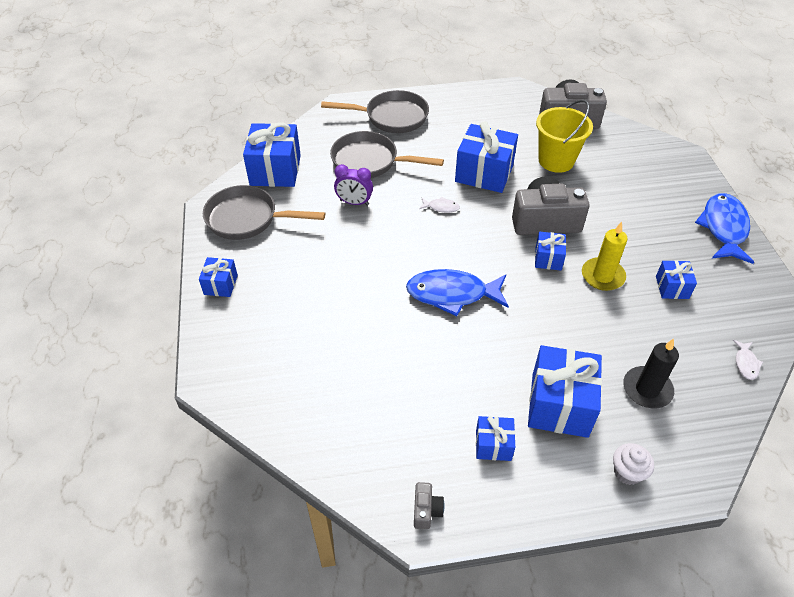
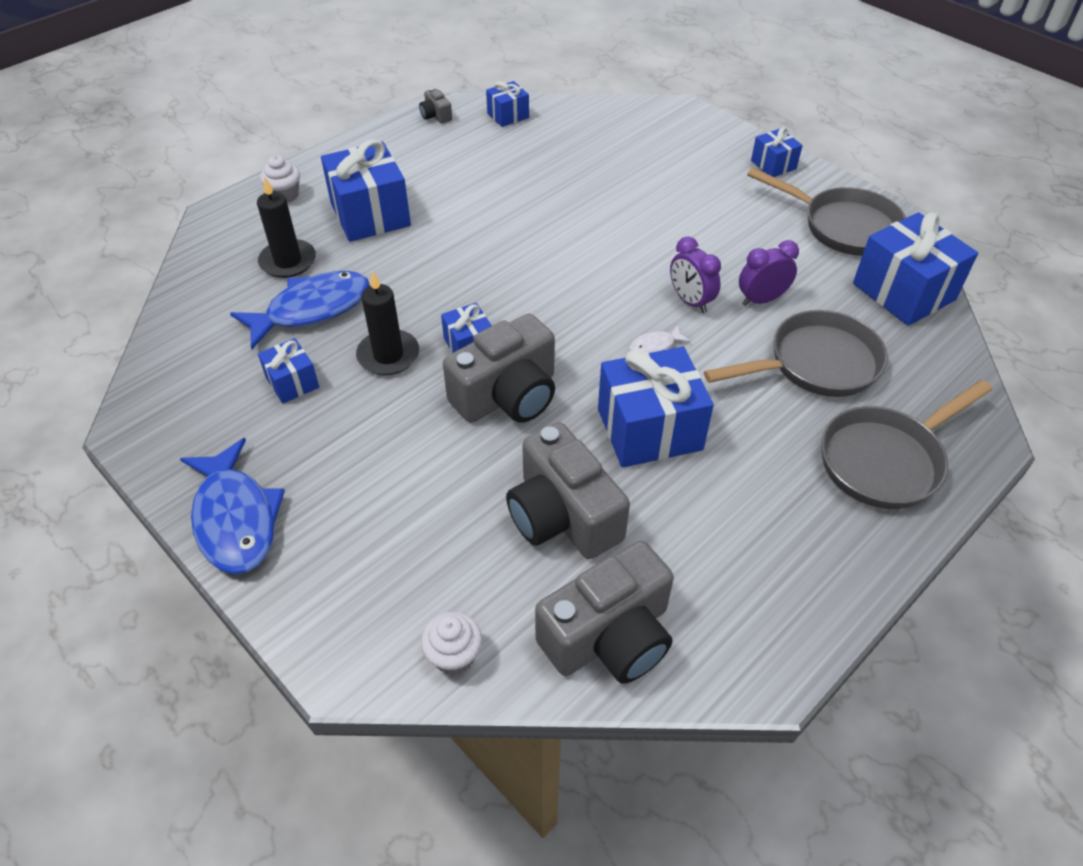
camera: 145 degrees right, 0 degrees up
grey pan [203,185,325,240] -> grey pan turned 60 degrees clockwise [747,167,906,256]
blue fish [406,269,509,316] -> blue fish moved to [230,271,370,349]
blue gift [476,416,515,461] -> blue gift moved to [486,81,529,127]
yellow bucket [536,100,593,173] -> grey camera [506,423,630,559]
yellow candle [582,222,627,291] -> black candle [356,271,419,375]
white fish [733,340,763,380] -> none
none -> white cupcake [421,612,482,675]
none -> purple clock [670,237,721,313]

